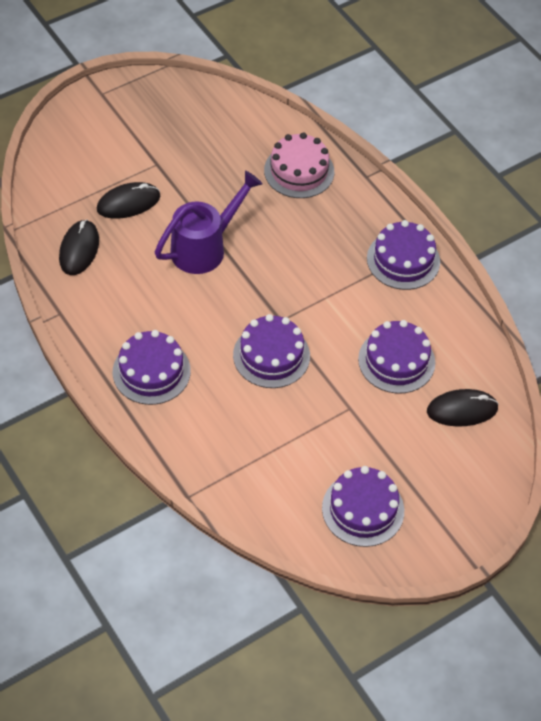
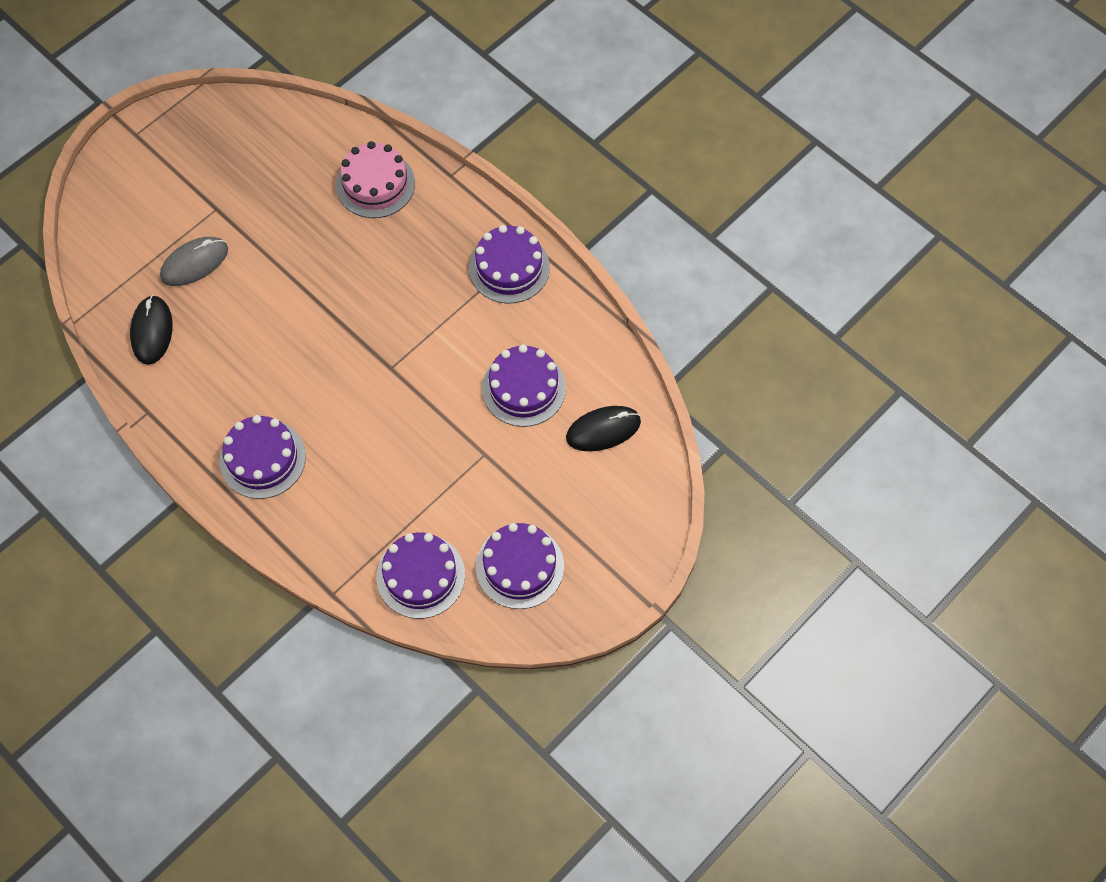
camera: 10 degrees left, 10 degrees up
black mouse [97,182,160,219] -> grey mouse [160,237,228,286]
purple watering can [155,170,263,274] -> none
purple cake [233,314,310,388] -> purple cake moved to [376,533,465,619]

